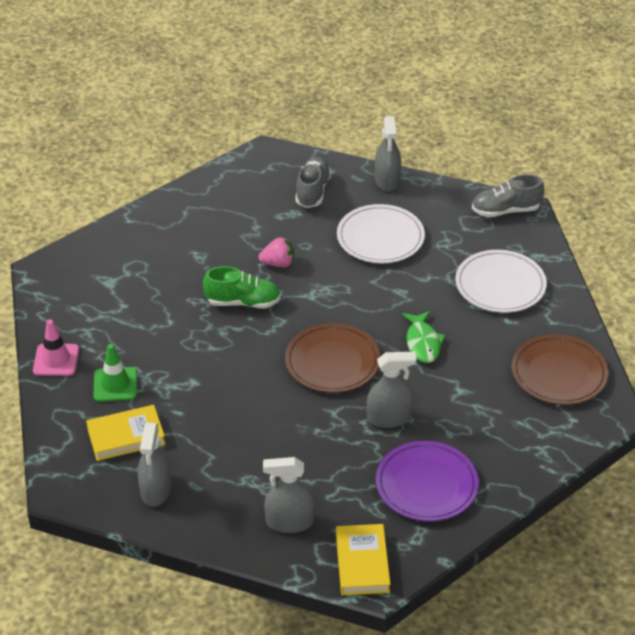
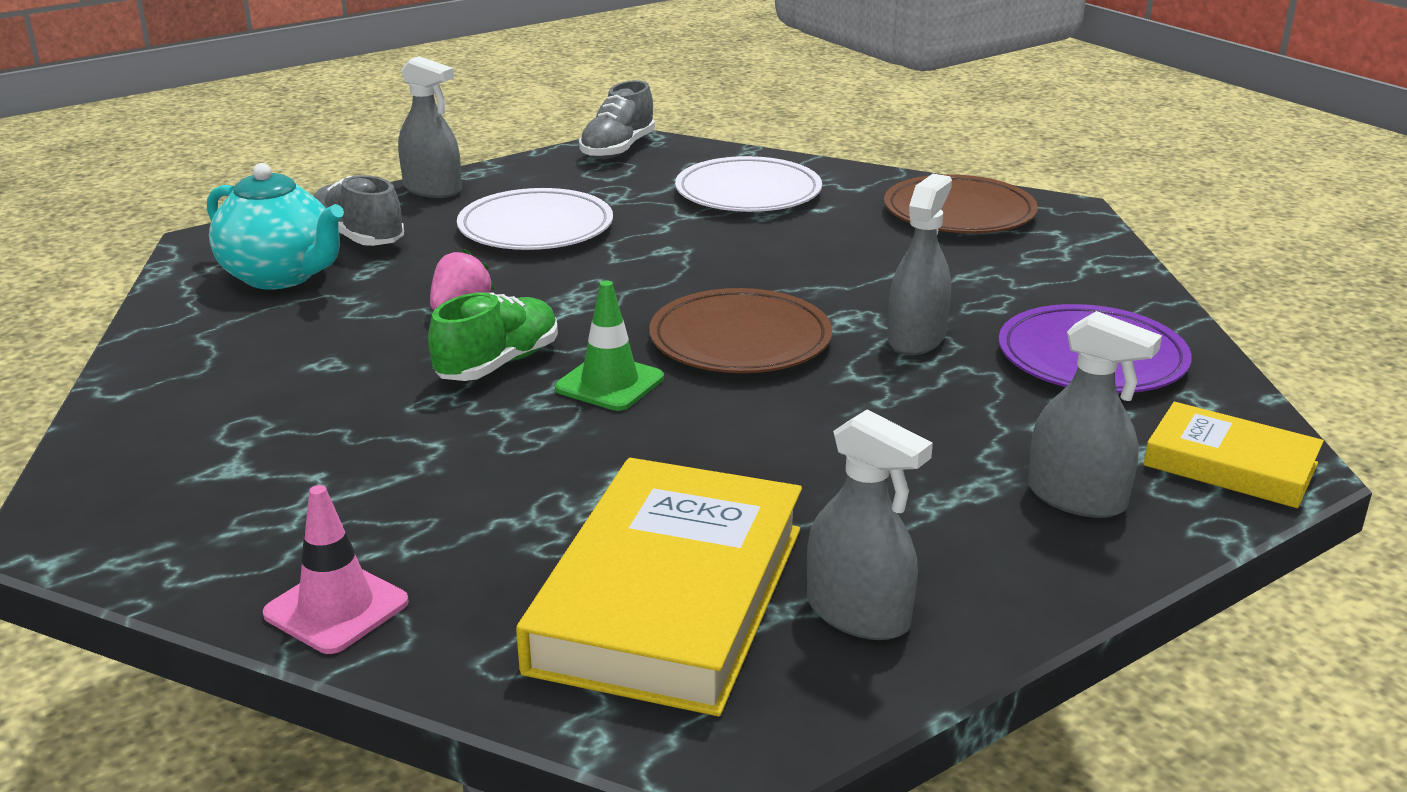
camera: 55 degrees left, 15 degrees down
yellow book [86,405,165,461] -> yellow book [516,458,802,716], size x1.78
green traffic cone [94,344,137,402] -> green traffic cone moved to [555,281,664,411]
grey spray bottle [263,457,315,533] -> grey spray bottle turned 90 degrees counterclockwise [1028,311,1162,518]
green fish [402,311,446,363] -> none
none -> turquoise teapot [207,163,344,290]

